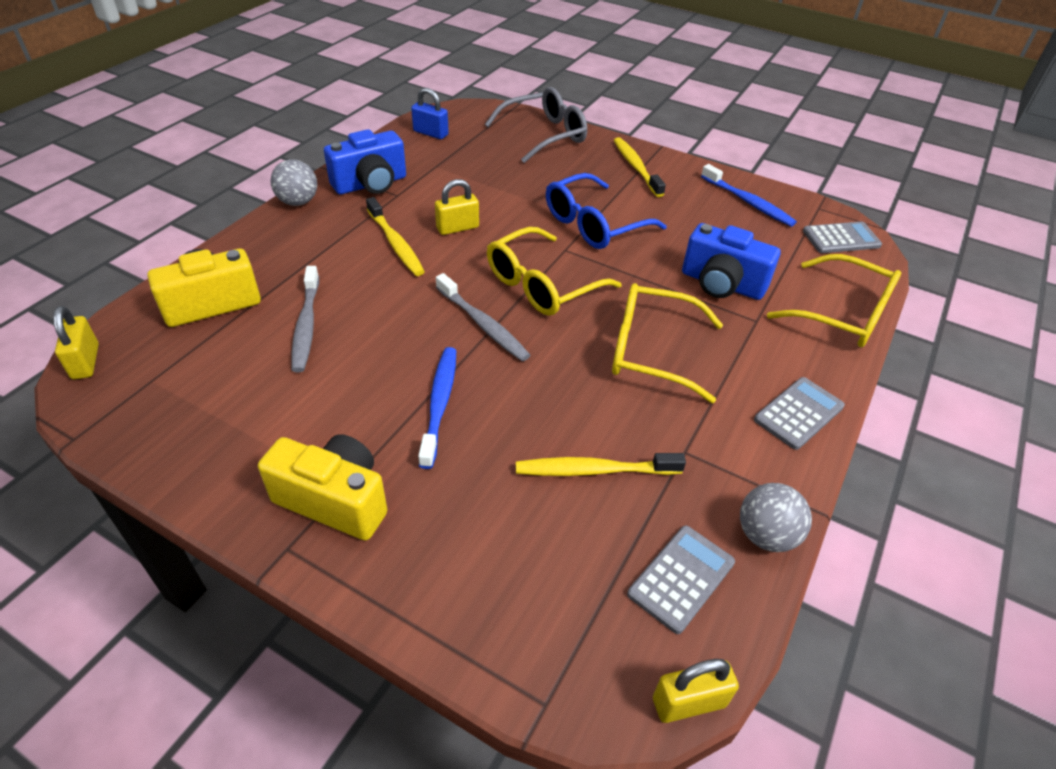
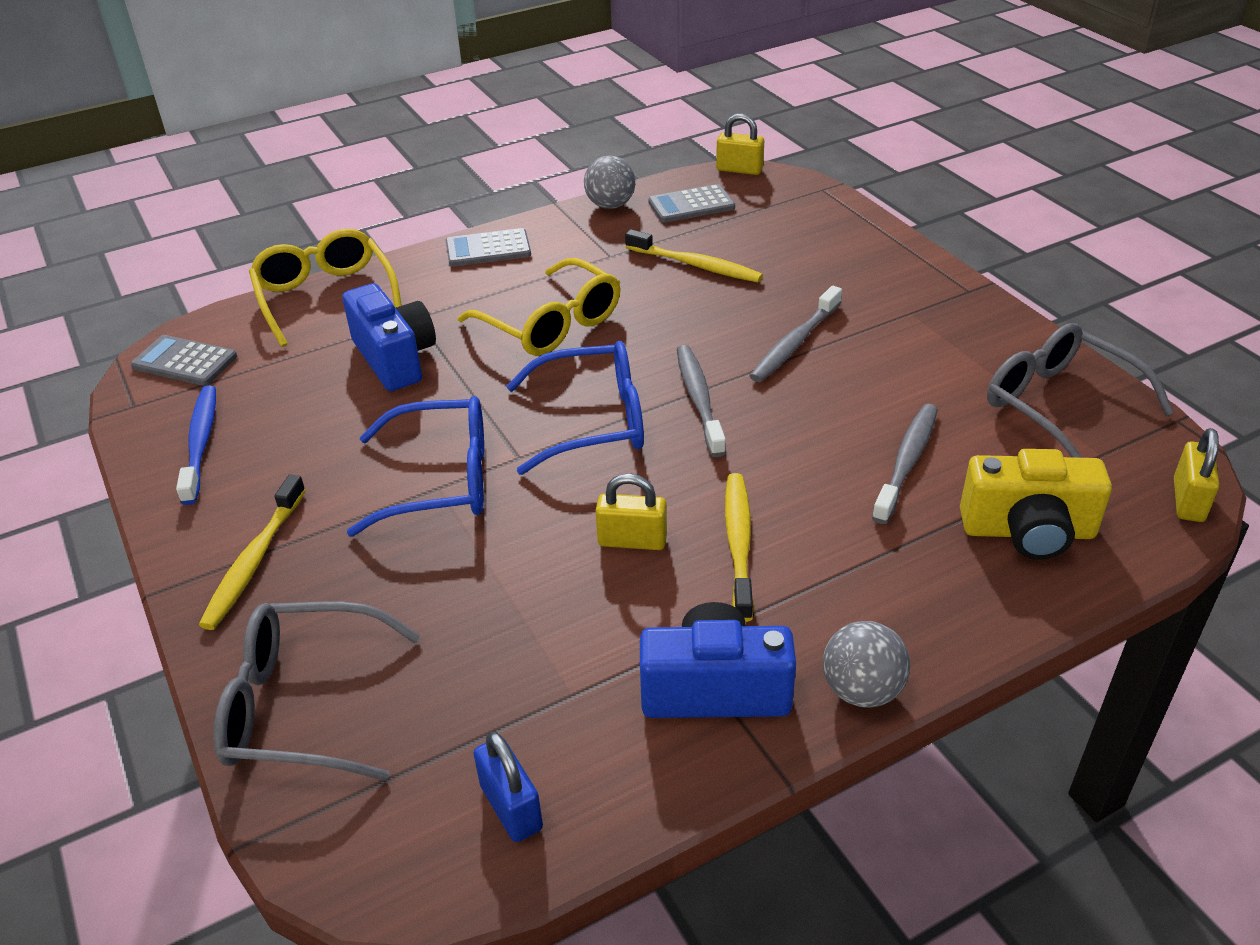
camera: 145 degrees left, 5 degrees down
yellow camera [258,434,387,540] -> none
blue toothbrush [418,347,456,469] -> grey toothbrush [750,286,842,382]
yellow glasses [487,227,622,316] -> blue glasses [506,341,644,475]
none -> grey glasses [987,323,1174,458]

